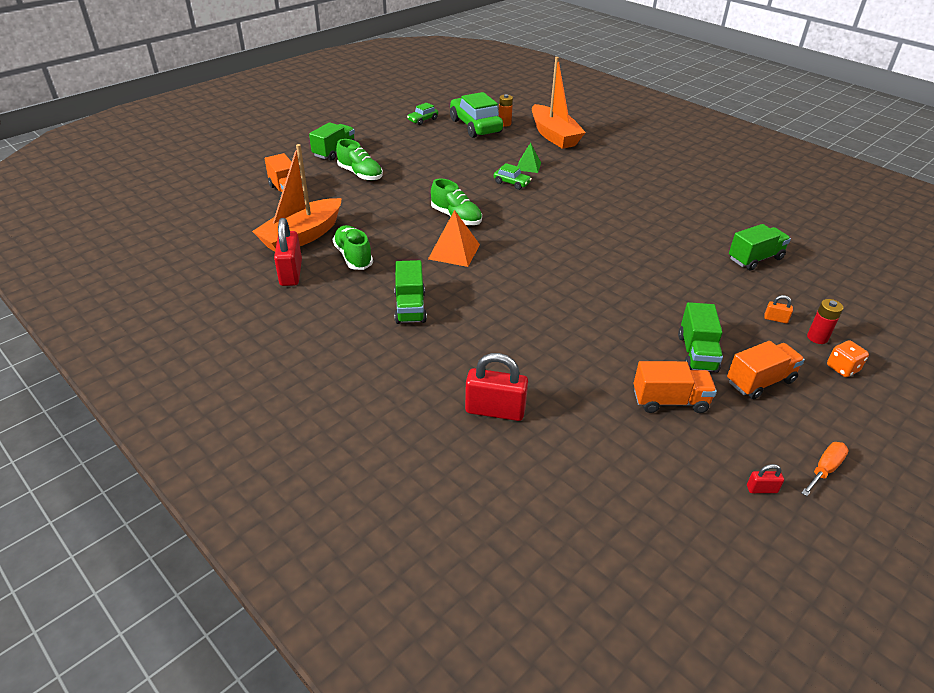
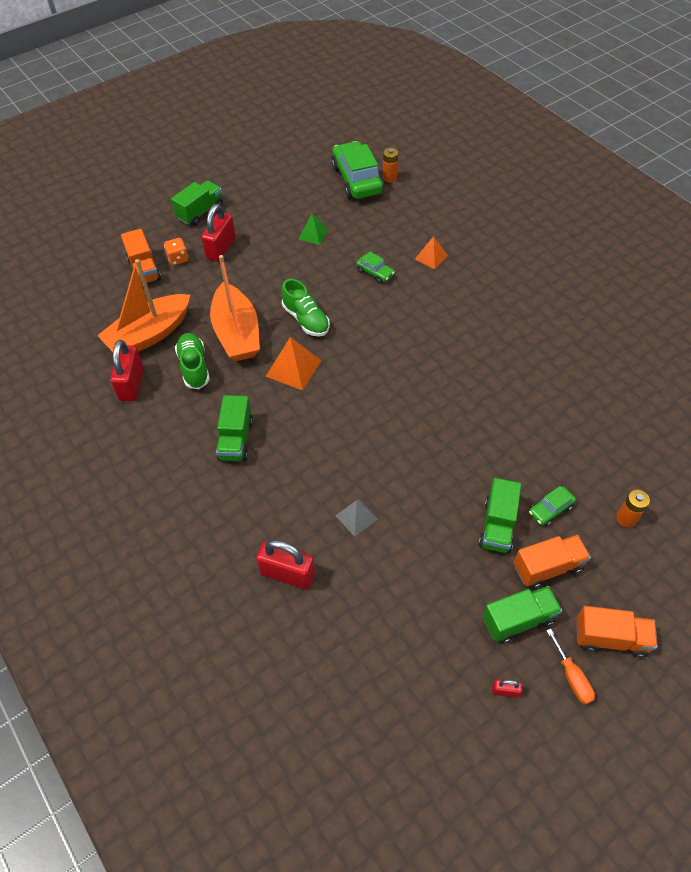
camera: 10 degrees right, 15 degrees up
green shoe [336,139,383,181] -> red padlock [201,204,236,262]
green car [407,102,438,125] -> green car moved to [529,486,576,526]
green pyramid [517,142,541,173] -> green pyramid moved to [298,213,328,245]
orange boat [532,57,586,149] -> orange boat moved to [210,255,260,361]
orange truck [634,361,717,413] -> orange truck moved to [576,606,658,658]
green truck [729,224,791,270] -> green truck moved to [482,586,562,644]
orange padlock [764,295,793,323] -> none
orange screwdriver [801,442,849,496] -> orange screwdriver turned 105 degrees clockwise [546,629,595,705]
red battery [807,299,843,344] -> orange battery [616,490,650,527]
orange dice [827,340,869,377] -> orange dice moved to [164,238,188,265]
none -> grey pyramid [335,499,378,537]
none -> orange pyramid [415,236,448,269]

